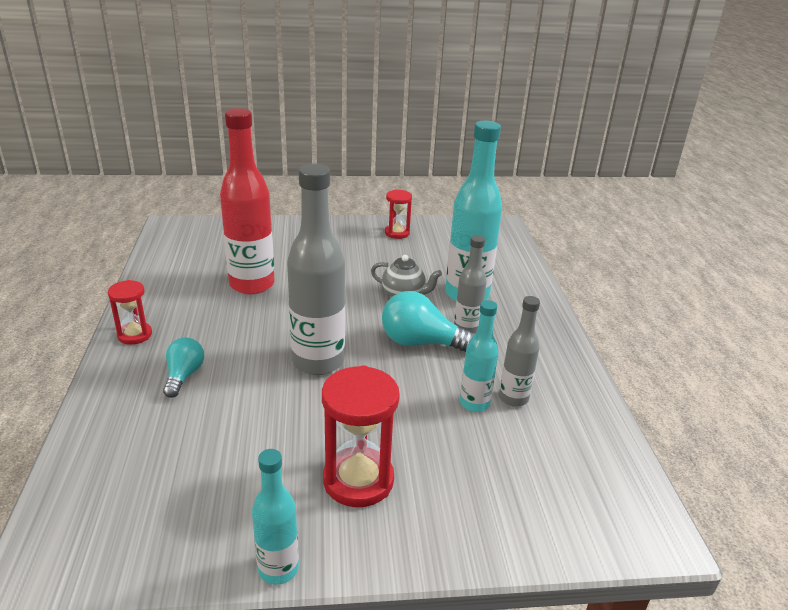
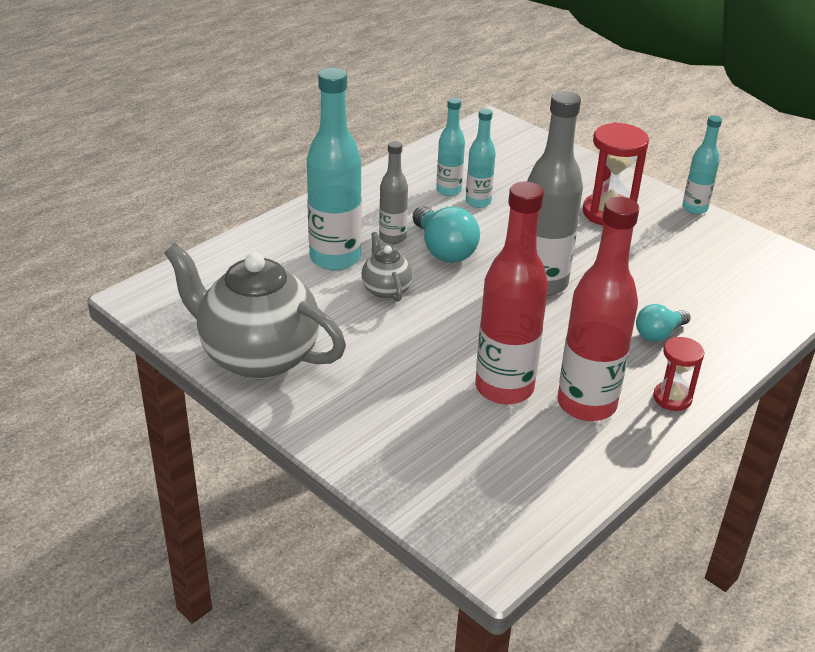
camera: 130 degrees left, 5 degrees up
red hourglass [385,189,412,239] -> grey teapot [164,243,346,379]
grey bottle [499,296,540,407] -> turquoise bottle [436,98,465,196]
none -> red bottle [558,197,639,421]

